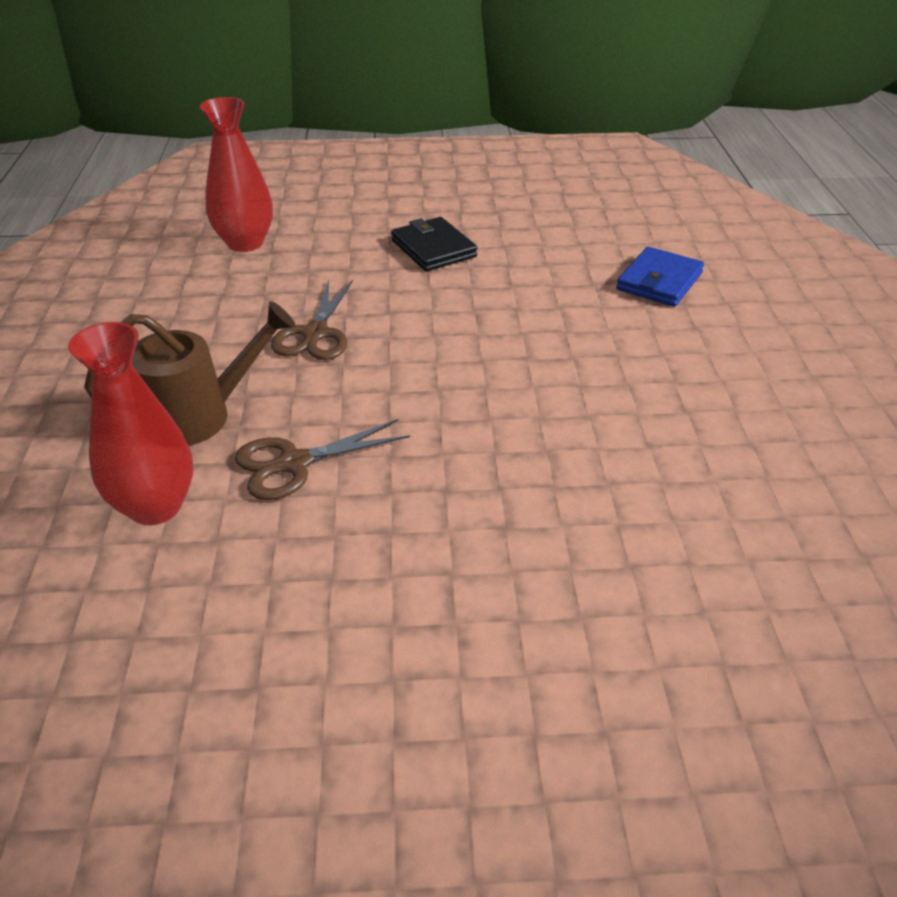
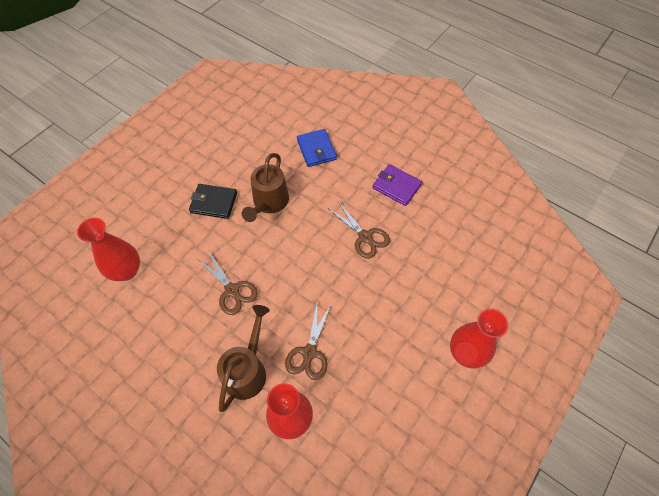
camera: 50 degrees left, 20 degrees up
none -> brown watering can [242,153,289,222]
none -> brown scissors [329,203,390,259]
none -> purple wallet [372,164,422,206]
none -> red vase [450,308,508,369]

